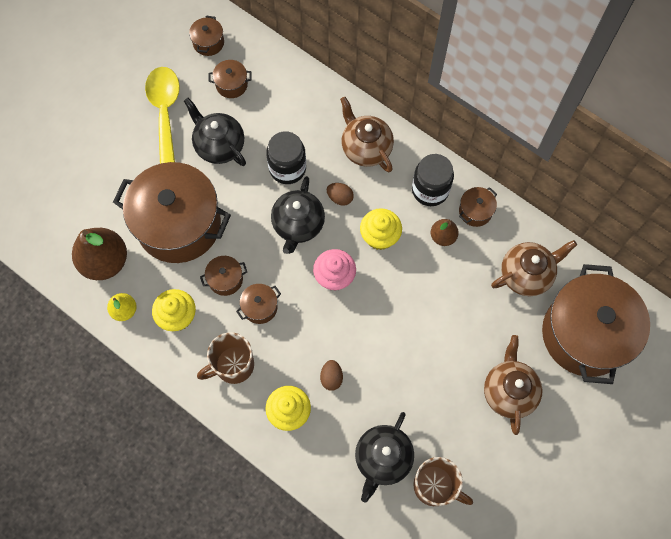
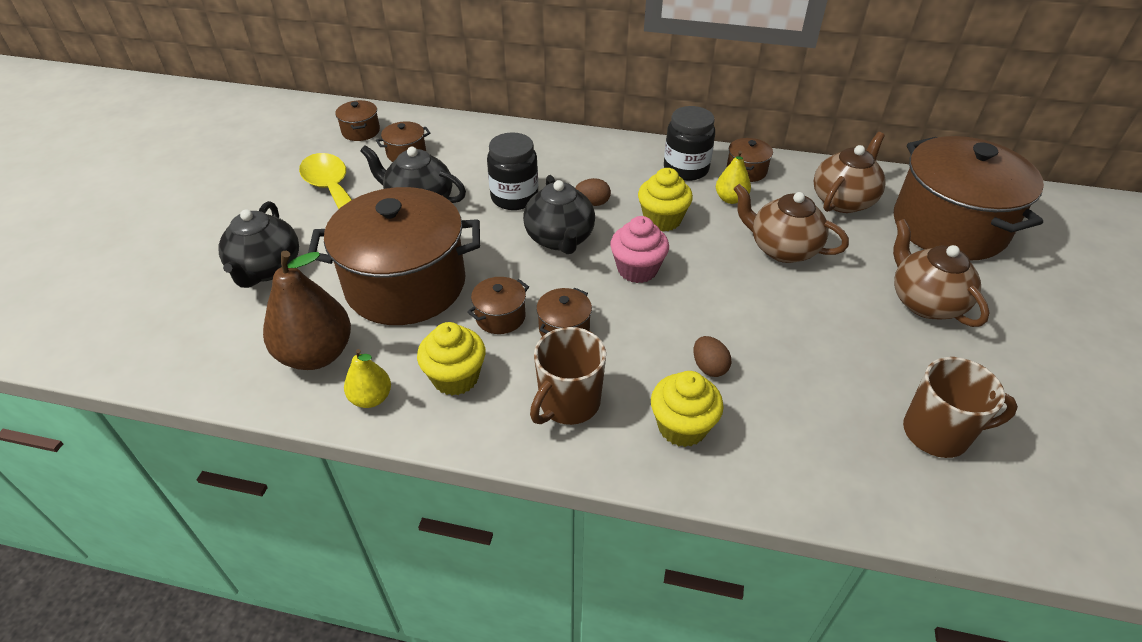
camera: 25 degrees left, 25 degrees down
brown teapot [340,97,394,173] -> brown teapot moved to [734,184,849,263]
black teapot [355,412,414,503] -> black teapot moved to [219,201,299,288]
brown pear [431,219,459,246] -> yellow pear [716,151,751,204]

